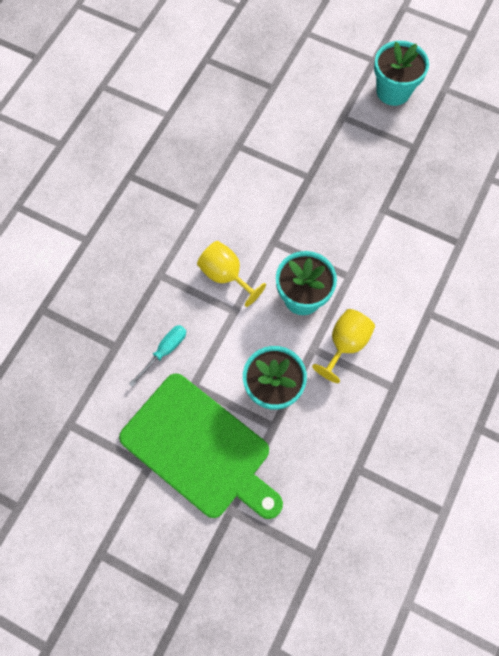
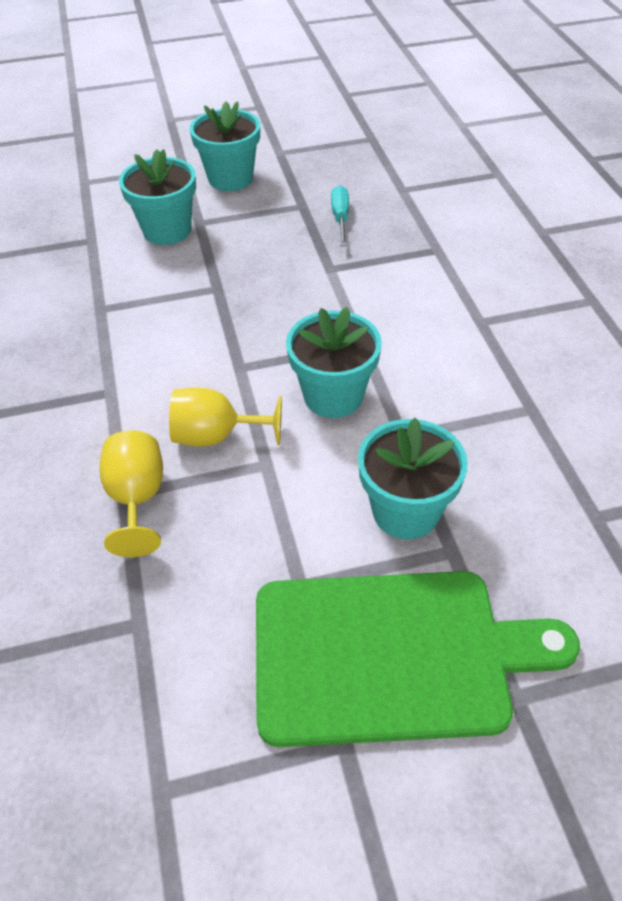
camera: 40 degrees left, 20 degrees down
turquoise screwdriver [129,325,186,387] -> turquoise screwdriver moved to [331,185,349,246]
yellow goblet [312,309,375,383] -> yellow goblet moved to [100,431,163,557]
none -> turquoise flower pot [119,149,196,245]

